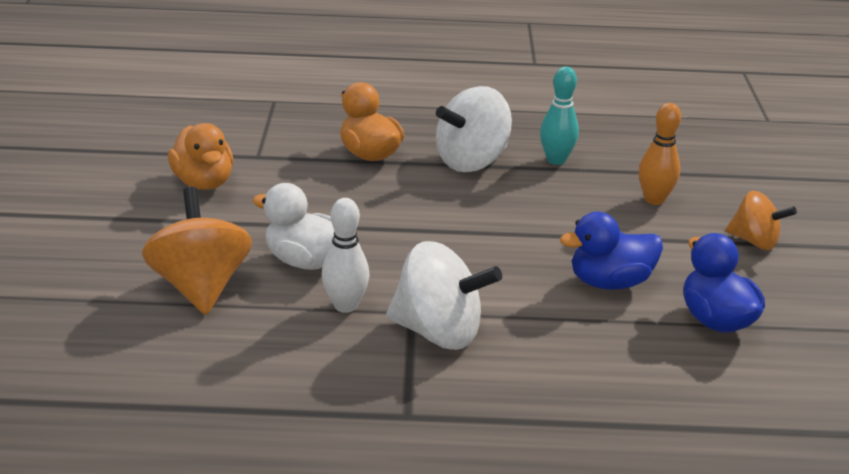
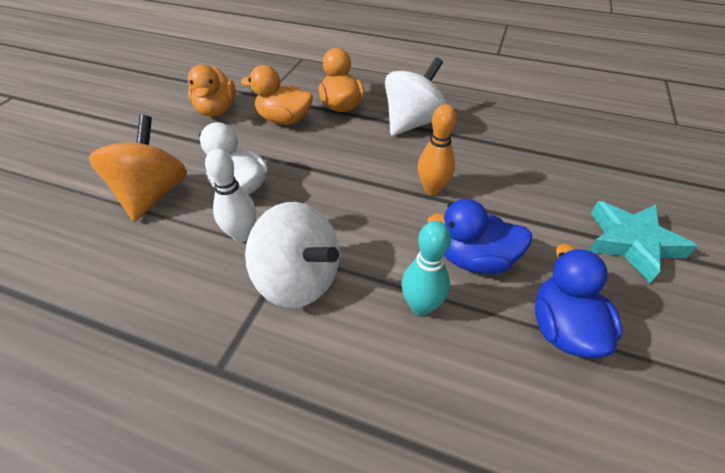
camera: 20 degrees right, 15 degrees up
white spinning top [436,86,512,172] -> white spinning top turned 150 degrees clockwise [385,57,446,136]
turquoise bowling pin [540,67,579,165] -> turquoise bowling pin moved to [401,221,451,316]
orange bowling pin [639,103,681,205] -> orange bowling pin moved to [418,104,457,195]
orange spinning top [725,191,797,250] -> turquoise star [588,201,697,283]
none -> orange duck [241,65,313,125]

